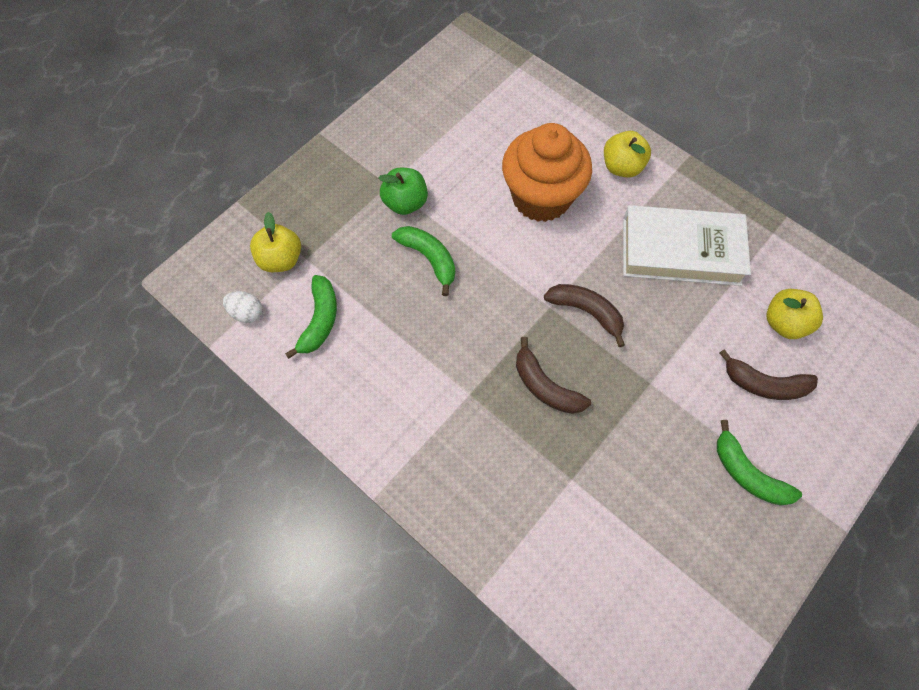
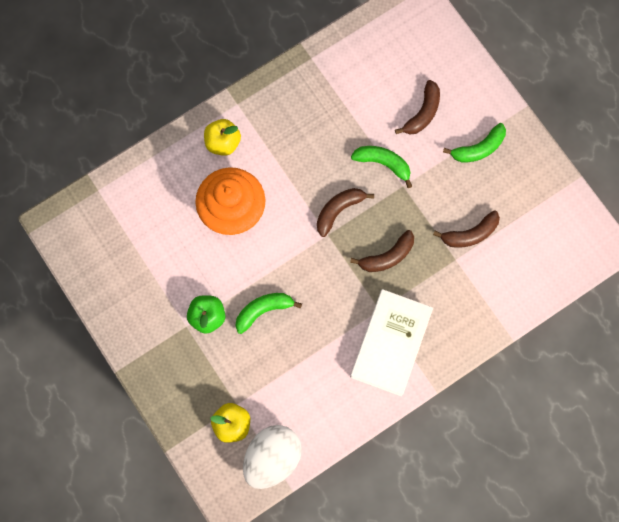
camera: 75 degrees left, 10 degrees up
white egg [223,291,262,323] -> white egg [243,425,302,489], size x2.20
green banana [285,275,337,359] -> green banana moved to [351,146,412,188]
white book [623,205,751,286] -> white book moved to [350,289,433,396]
yellow apple [766,289,823,339] -> none
none -> brown banana [433,210,500,248]

